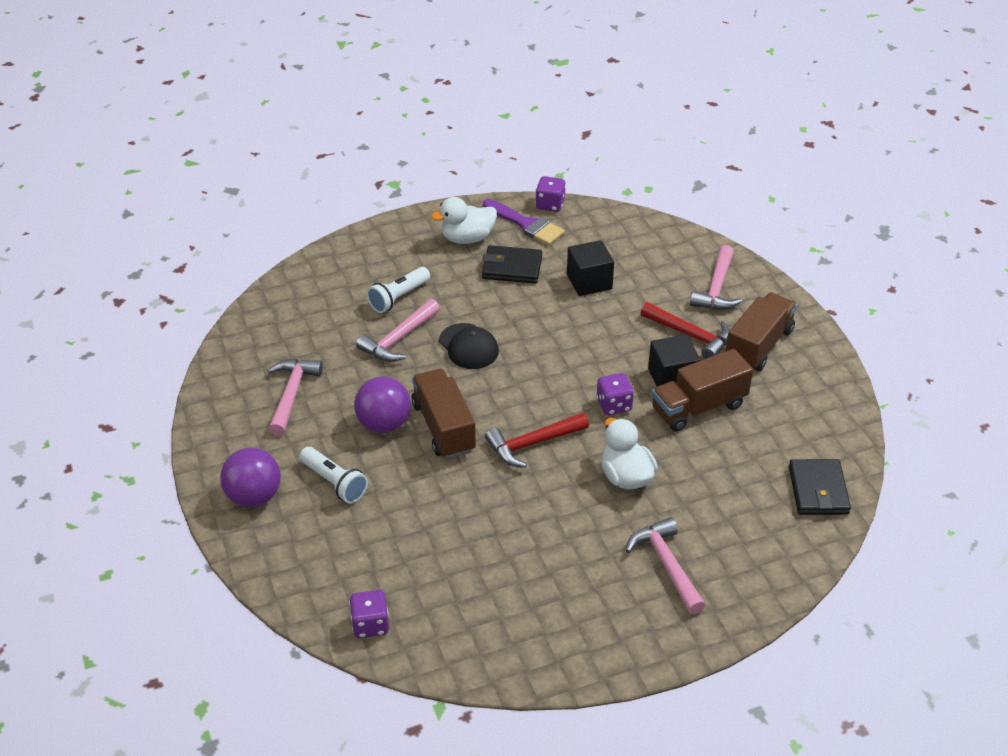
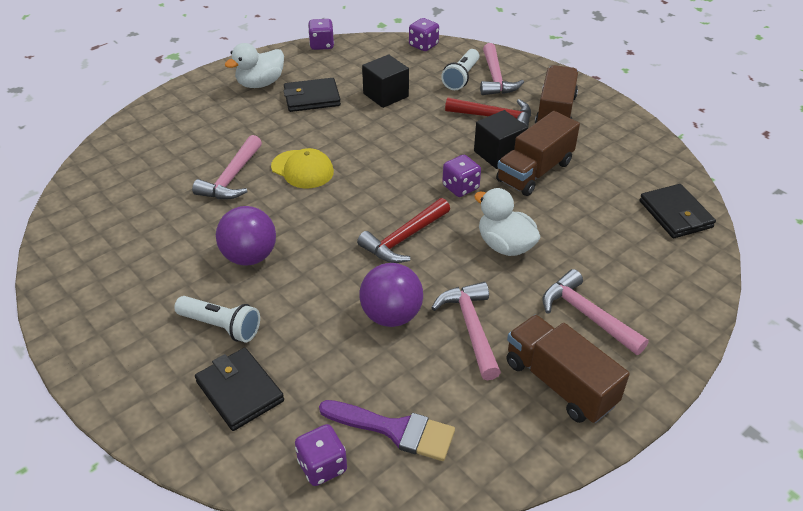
camera: 20 degrees left, 0 degrees up
purple ball [220,447,281,507] -> purple ball moved to [360,263,423,327]
pink hammer [267,359,323,436] -> pink hammer moved to [432,282,501,380]
white flashlight [367,267,430,313] -> white flashlight moved to [441,49,479,90]
brown truck [411,369,476,459] -> brown truck moved to [506,315,630,423]
black cap [439,323,499,369] -> yellow cap [271,148,334,188]
purple brush [483,199,565,245] -> purple brush moved to [319,400,455,461]
none -> black wallet [195,348,284,431]
none -> purple dice [409,18,439,51]

